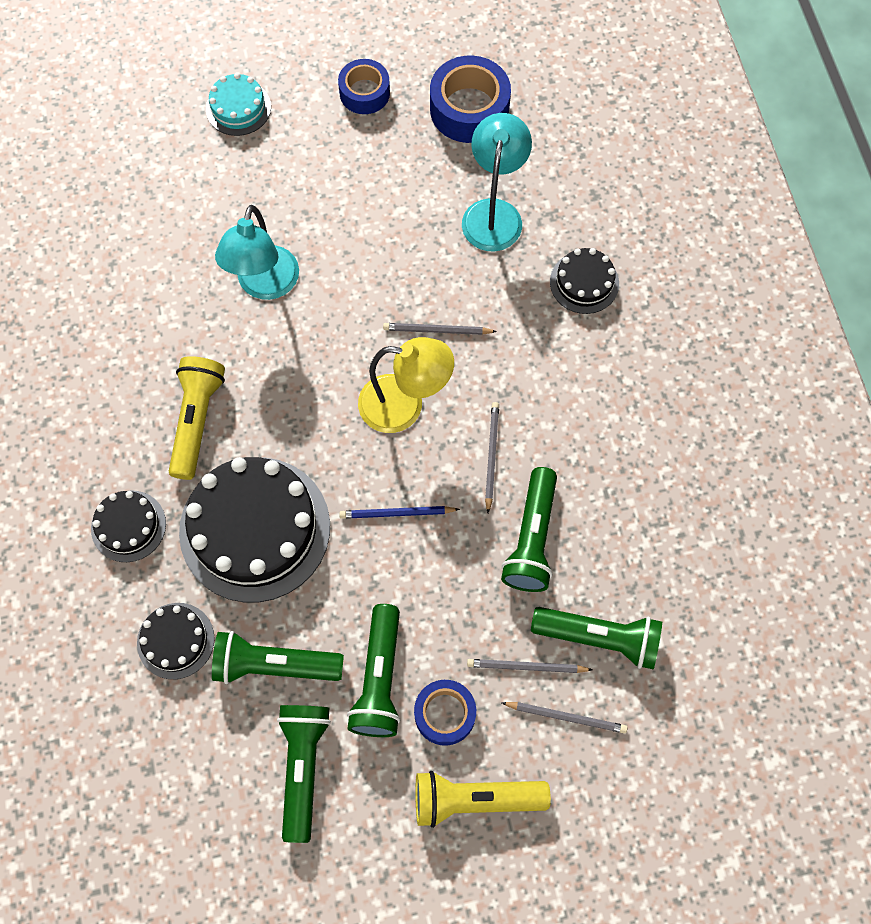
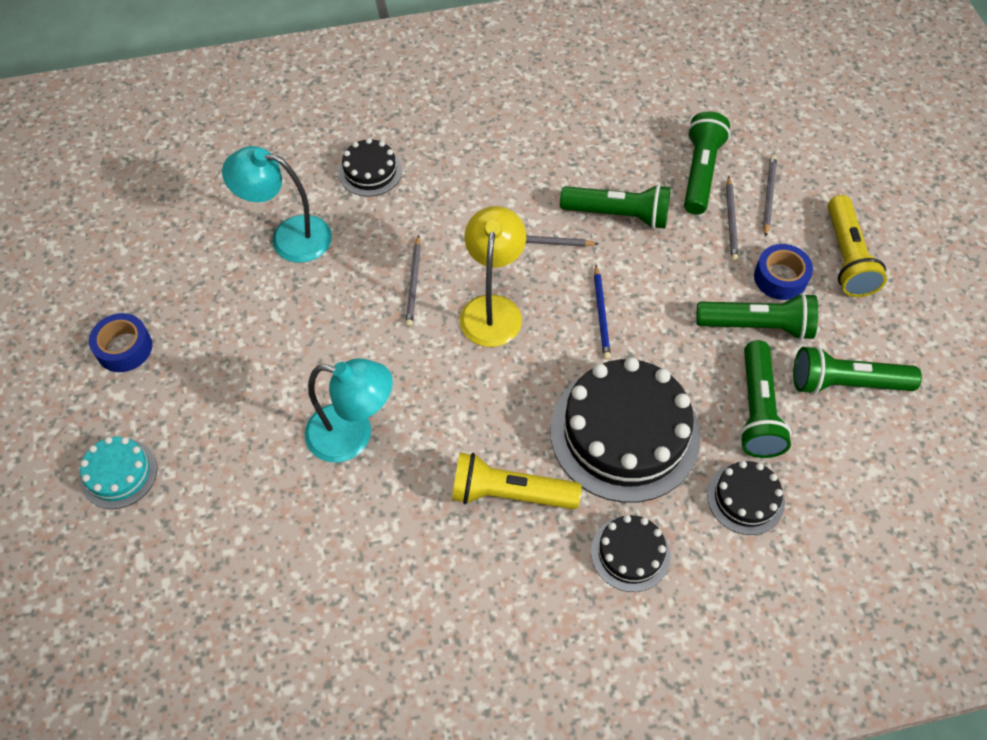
camera: 90 degrees left, 10 degrees down
blue tape [430,56,511,143] -> none

